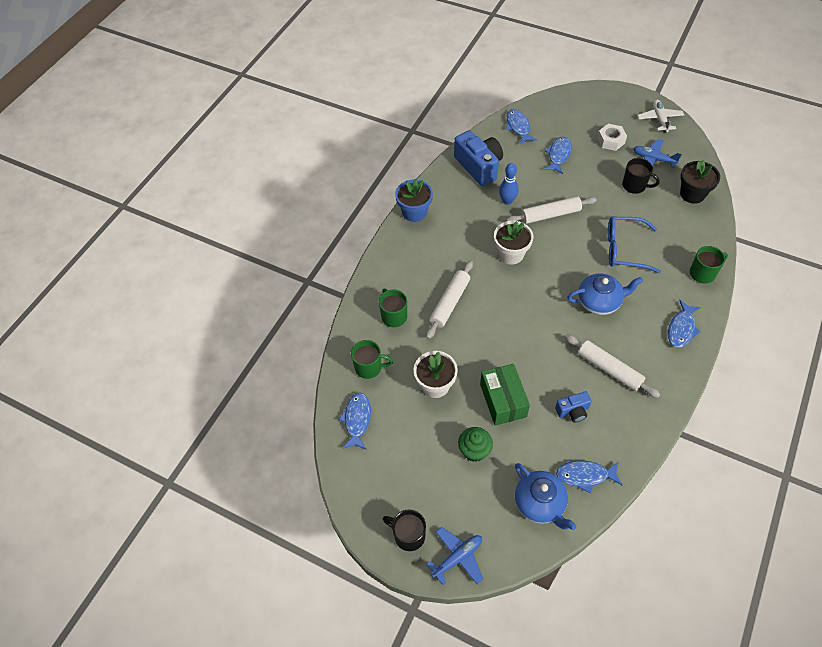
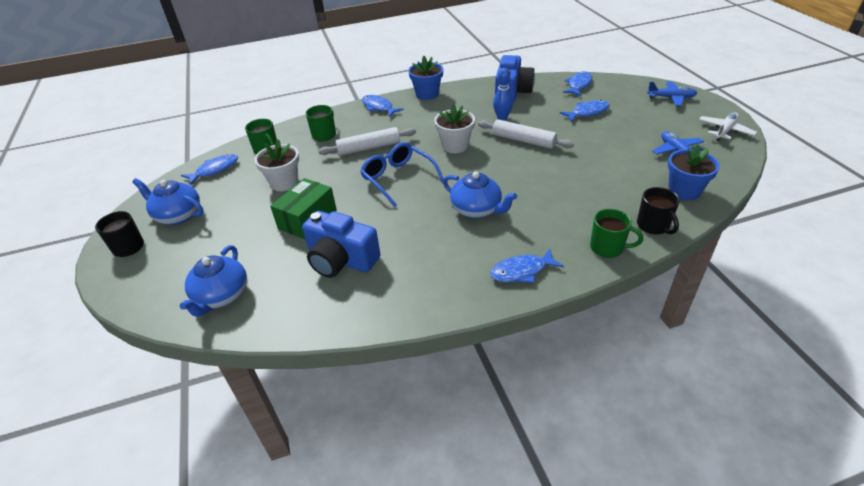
camera: 45 degrees right, 15 degrees down
blue plane [426,527,483,585] -> blue plane moved to [647,82,697,106]
green cupcake [458,427,493,462] -> none
blue camera [555,391,592,423] -> blue camera [302,211,381,278], size x1.92
blue fish [556,460,622,493] -> blue fish moved to [362,95,404,117]
white rolling pin [565,334,660,398] -> none
white nut [597,124,627,151] -> none
blue glasses [608,216,661,273] -> blue glasses moved to [360,142,444,207]
black mug [622,158,660,194] -> black mug moved to [637,187,680,234]
black flower pot [680,160,720,204] -> blue flower pot [668,144,720,201]
none -> blue teapot [132,178,204,225]

